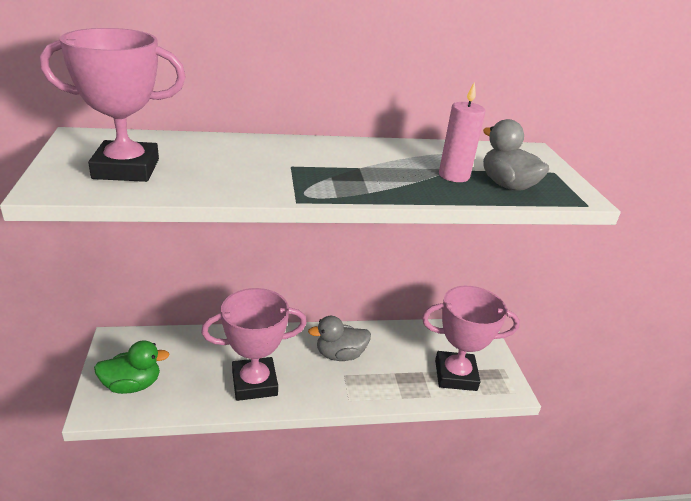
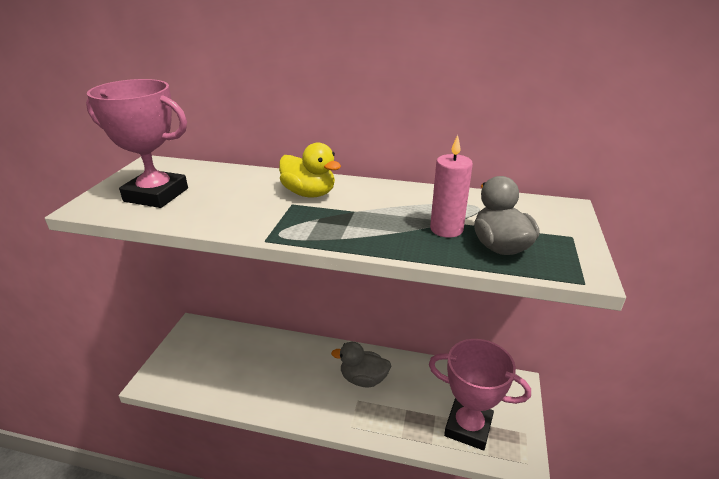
camera: 25 degrees right, 0 degrees up
green duck [94,340,170,394] -> none
pink trophy [201,288,307,401] -> none
none -> yellow duck [279,142,341,197]

